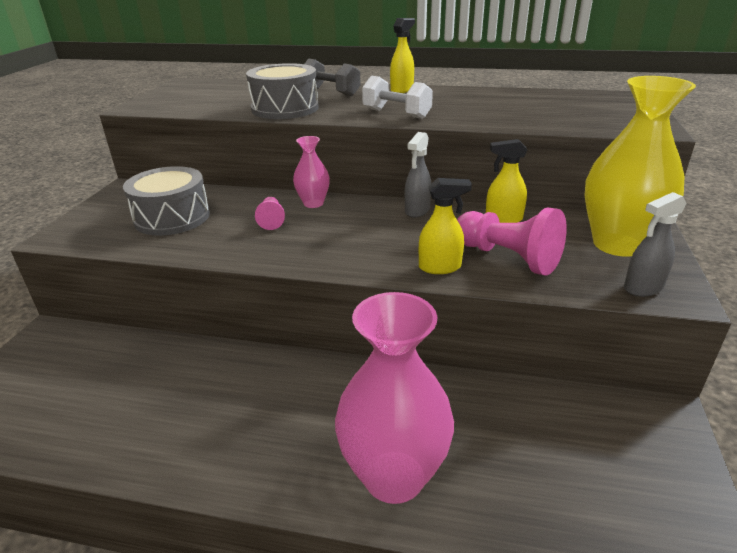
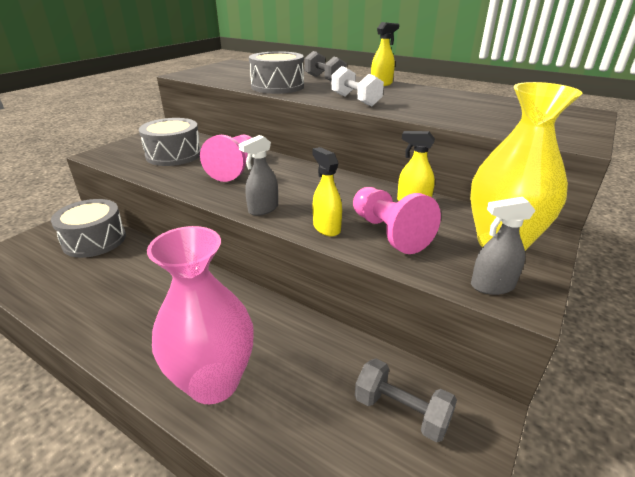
camera: 20 degrees right, 0 degrees up
pink pawn [255,197,285,230] -> pink pawn [200,135,252,182], size x1.92
pink vase [293,136,330,208] -> none
grey spray bottle [405,132,431,218] -> grey spray bottle moved to [239,135,278,216]
yellow spray bottle [419,178,472,274] -> yellow spray bottle turned 135 degrees counterclockwise [312,147,342,237]
none -> grey drum [51,199,126,258]
none -> grey dumbbell [355,358,457,442]

